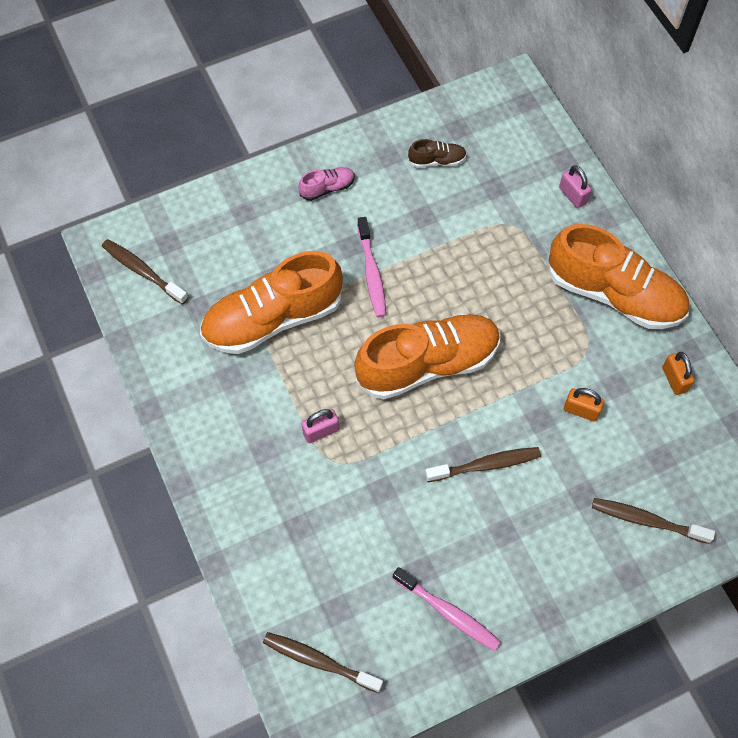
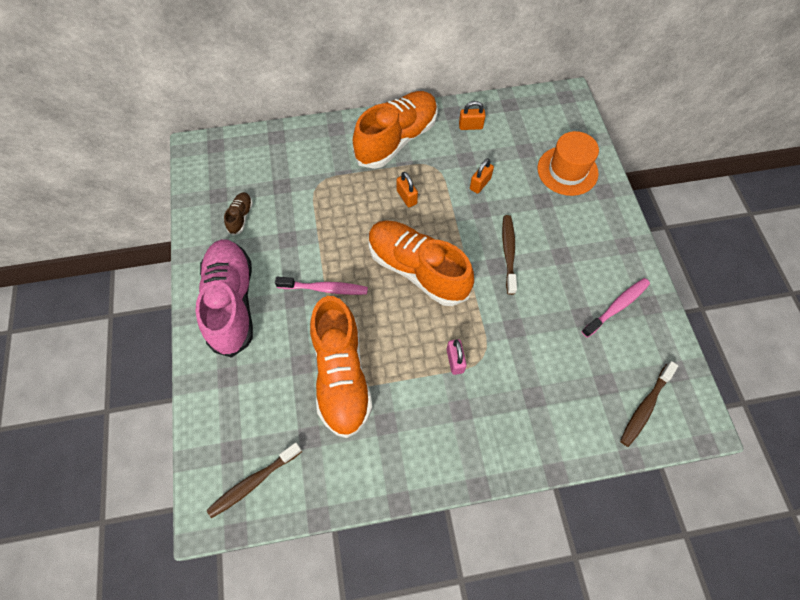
camera: 75 degrees left, 0 degrees up
pink shoe [298,167,355,201] -> pink shoe [196,239,253,358], size x2.38
orange shoe [354,313,500,399] -> orange shoe turned 45 degrees counterclockwise [369,220,474,306]
pink padlock [559,165,591,208] -> none
brown toothbrush [592,498,715,544] -> orange hat [538,131,599,196]
none -> orange padlock [397,172,418,207]

